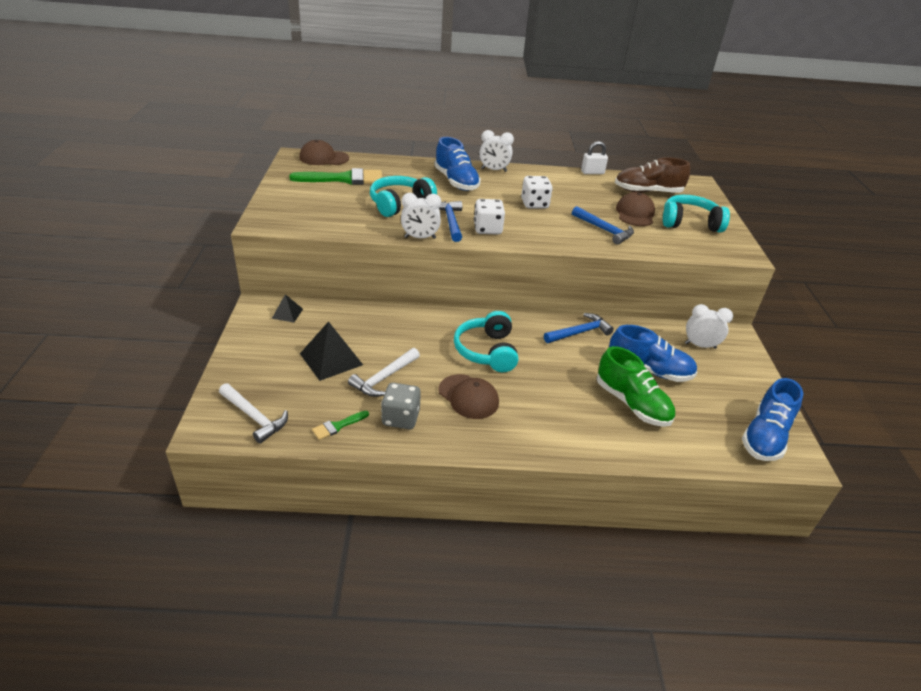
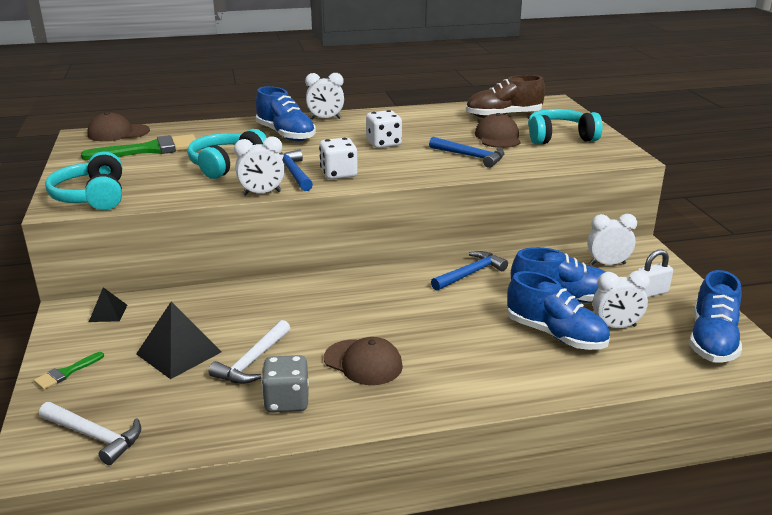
camera: 10 degrees left, 10 degrees down
green brush [312,411,369,440] -> green brush moved to [34,352,104,390]
turquoise headphones [454,311,518,372] -> turquoise headphones moved to [45,152,122,210]
white padlock [581,141,608,174] -> white padlock moved to [638,249,673,297]
green shoe [597,346,675,427] -> blue shoe [507,271,610,350]
none -> white clock [593,270,650,328]

